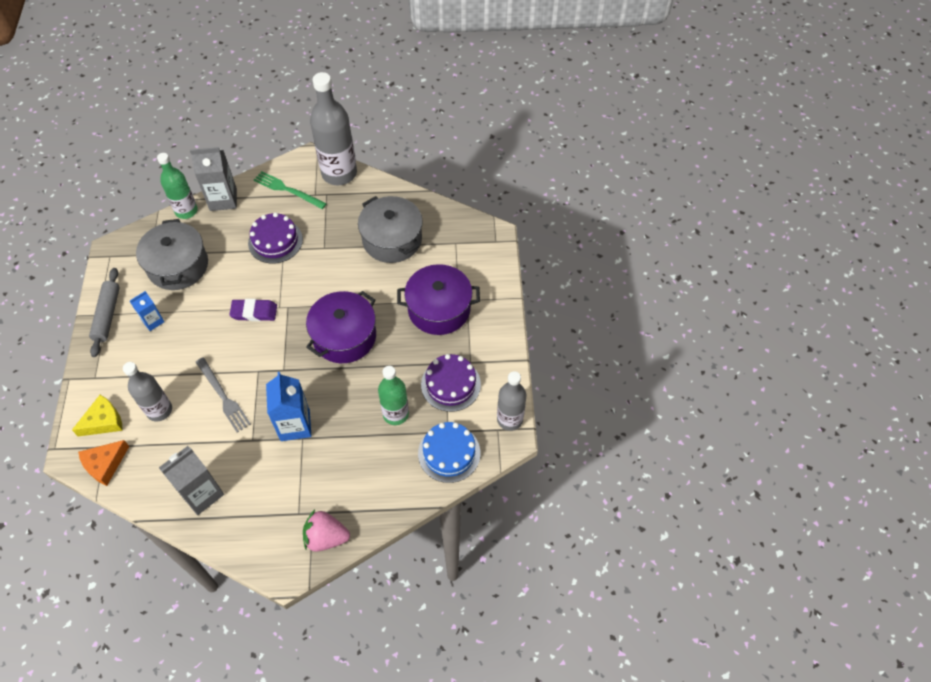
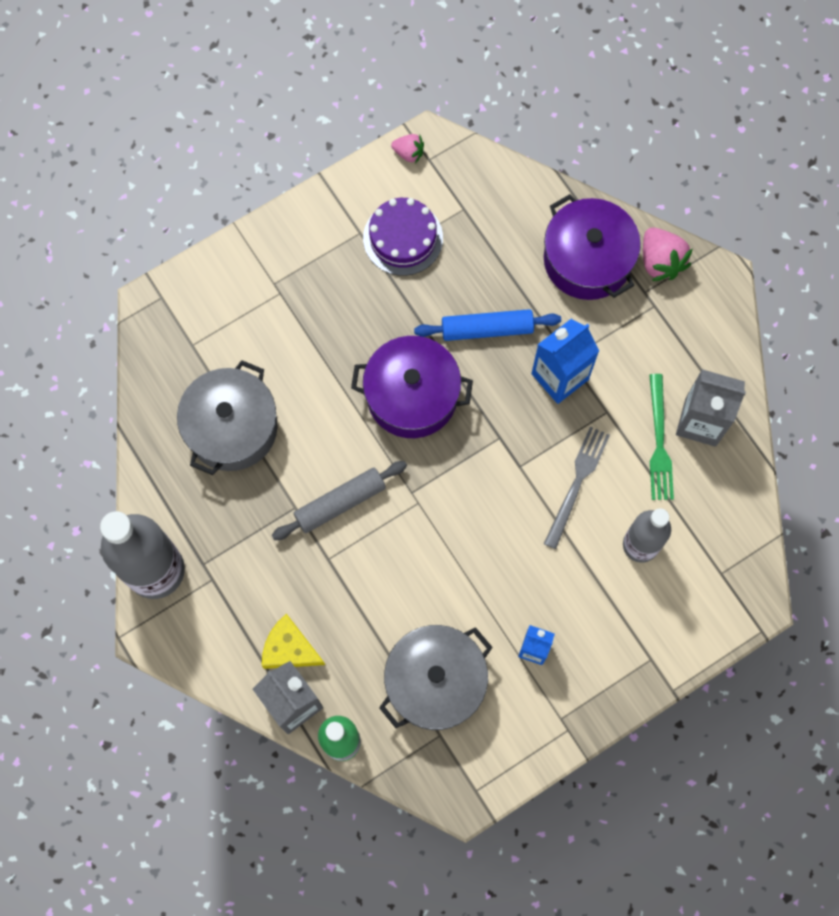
camera: 120 degrees left, 15 degrees up
yellow cheese [72,395,123,436] -> yellow cheese moved to [262,614,325,669]
orange cheese [78,440,129,486] -> none
grey rolling pin [89,268,120,357] -> grey rolling pin moved to [272,461,407,540]
purple eraser [229,299,277,321] -> none
purple cake [248,212,303,264] -> none
green fork [254,171,327,209] -> green fork moved to [649,374,674,500]
green bottle [378,366,409,425] -> none
purple pot [397,264,480,335] -> purple pot moved to [544,194,641,300]
blue cake [418,422,480,483] -> none
grey bottle [497,371,526,431] -> pink strawberry [391,134,424,164]
none -> blue rolling pin [414,309,561,341]

